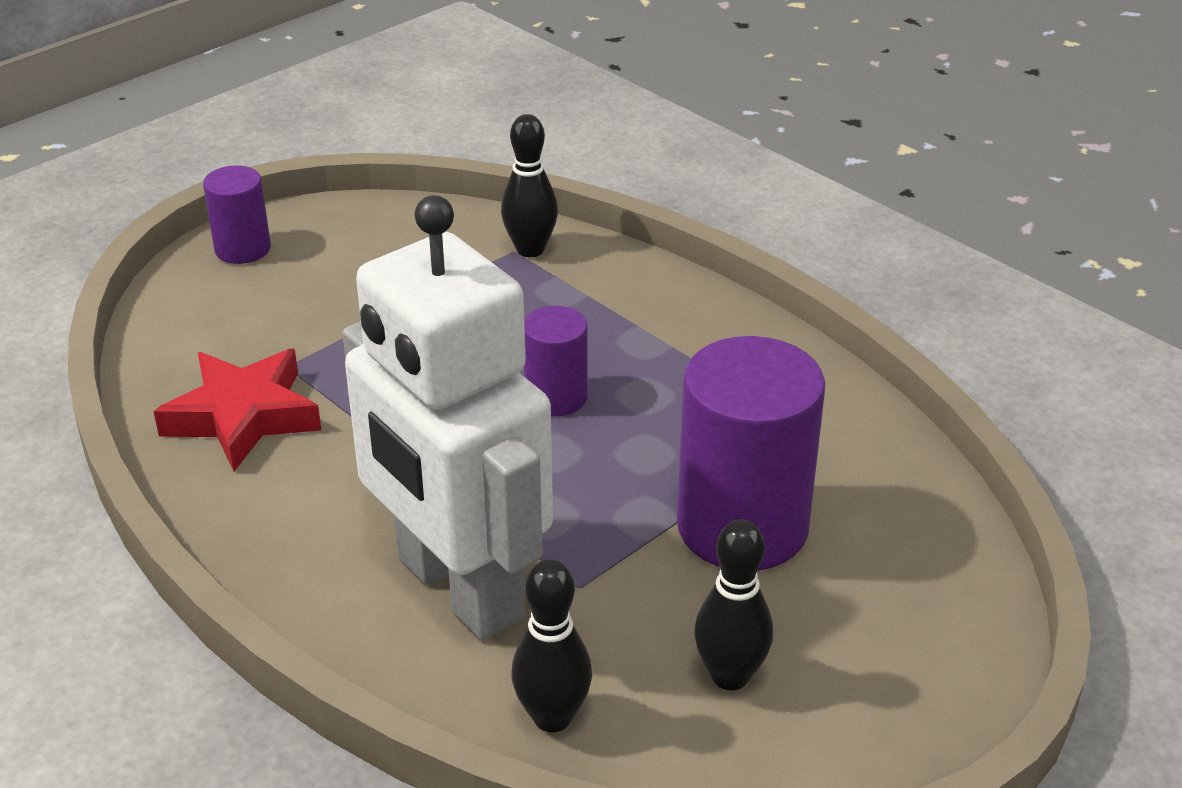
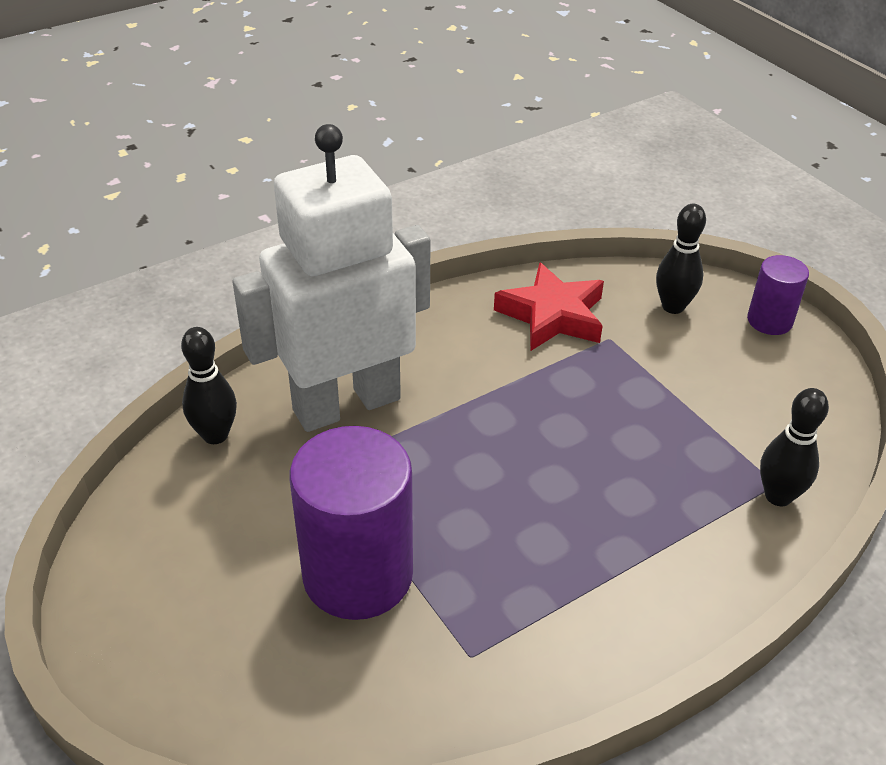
camera: 100 degrees right, 5 degrees up
purple cylinder [524,306,588,416] -> none
black bowling pin [694,519,773,691] -> black bowling pin moved to [656,204,706,314]

